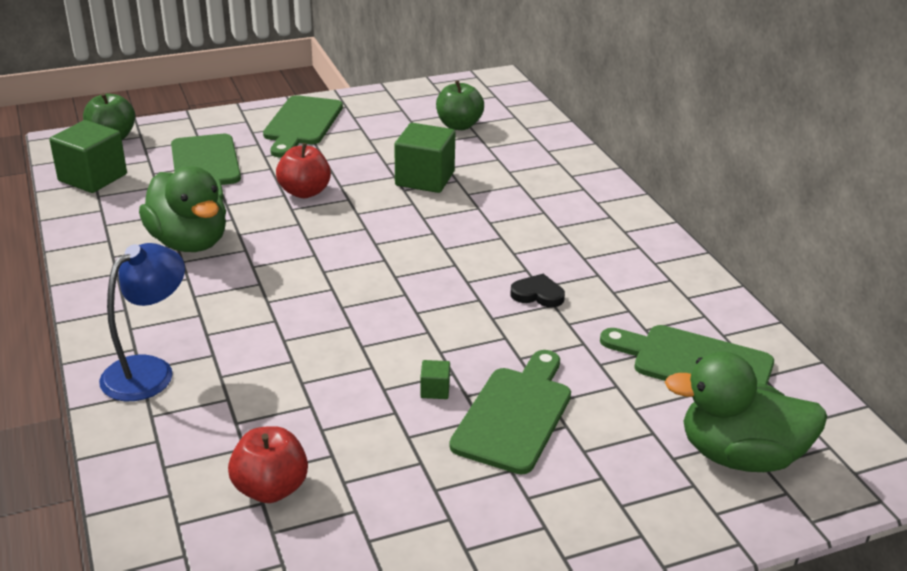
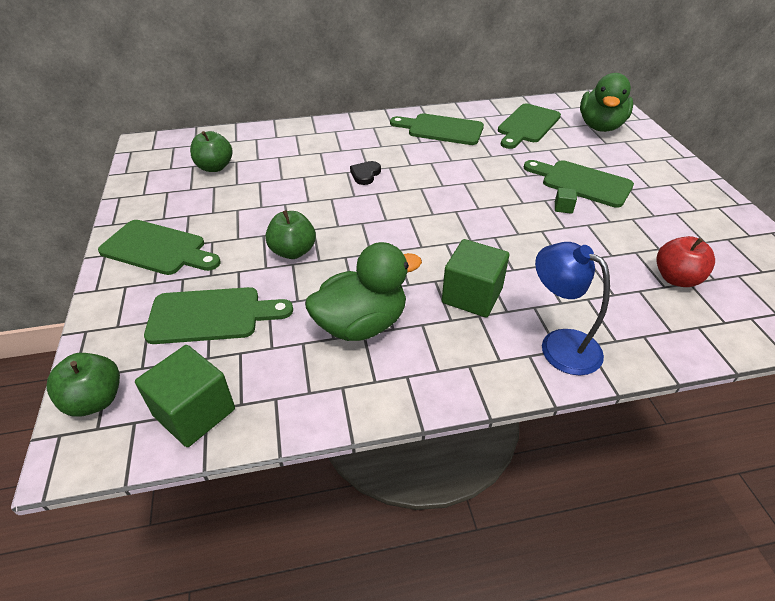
camera: 80 degrees left, 10 degrees up
red apple [276,143,331,198] -> green apple [265,210,316,259]
green cube [394,123,456,193] -> green cube moved to [442,239,509,317]
black heart [510,274,565,307] -> black heart moved to [350,161,381,185]
none -> green cutting board [390,113,484,145]

